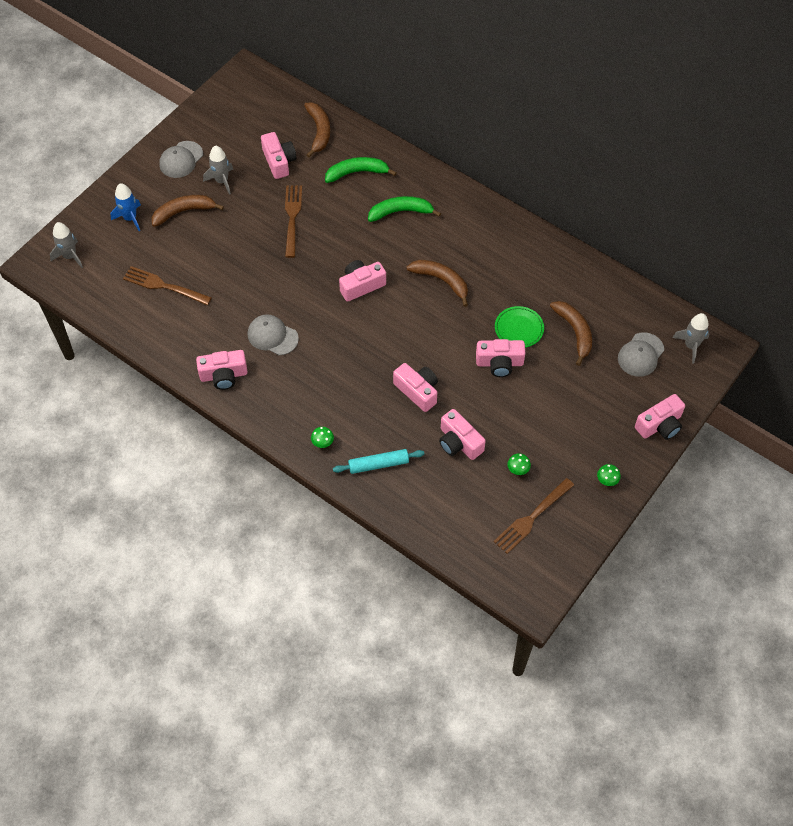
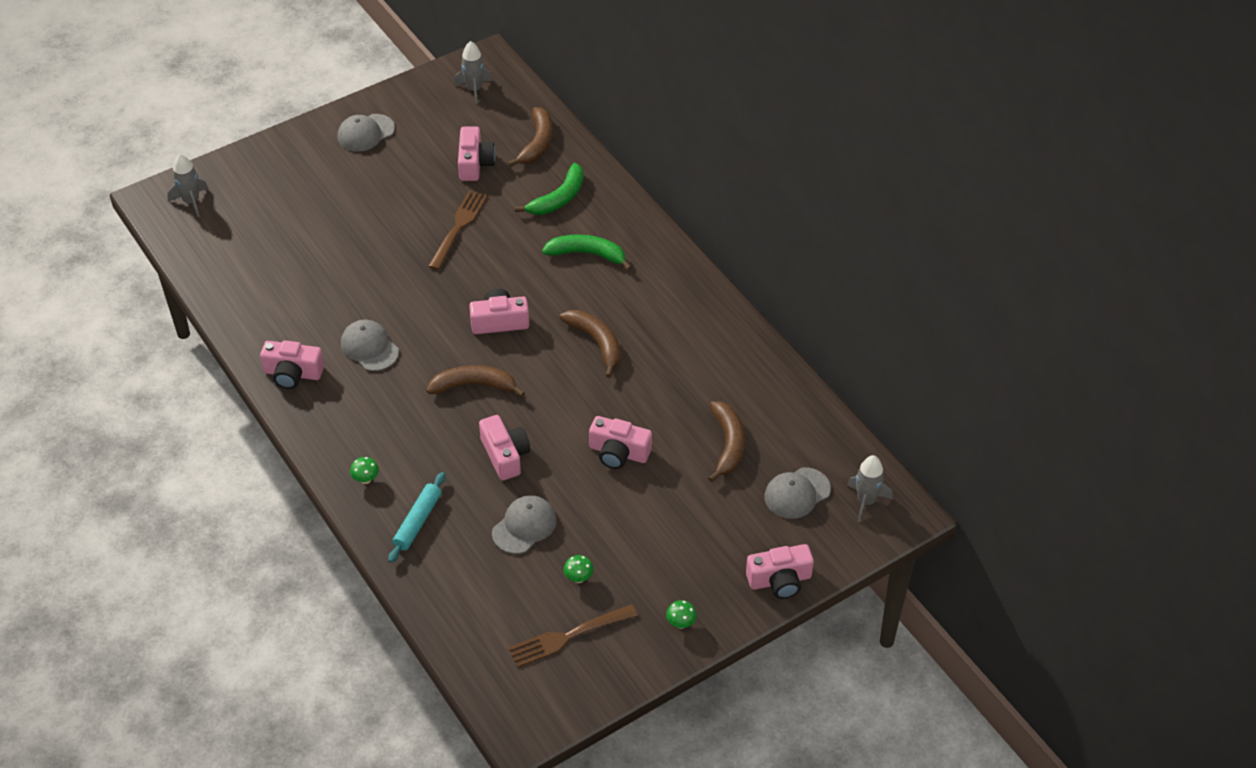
camera: 20 degrees right, 10 degrees down
blue rocket [111,183,141,231] -> none
brown fork [123,266,212,305] -> none
brown banana [152,195,224,227] -> brown banana moved to [426,365,525,397]
grey rocket [203,145,233,195] -> grey rocket moved to [454,41,493,105]
green banana [325,157,397,183] -> green banana turned 120 degrees clockwise [515,163,584,215]
turquoise rolling pin [333,449,424,474] -> turquoise rolling pin turned 75 degrees counterclockwise [388,472,445,563]
pink camera [439,409,486,460] -> grey cap [492,495,557,554]
green plate [495,306,544,348] -> none

